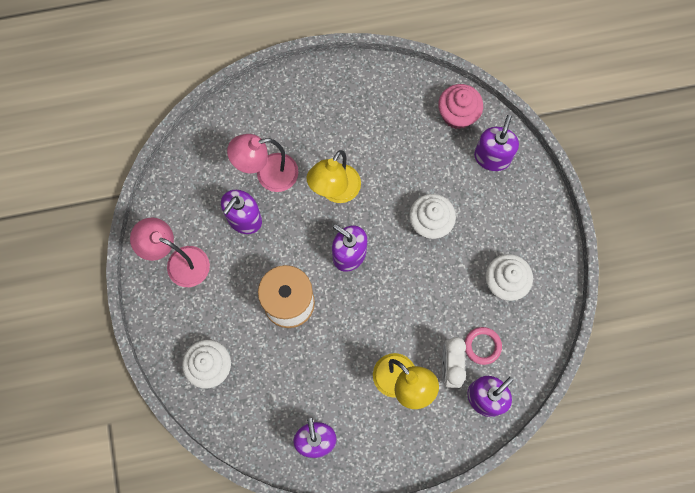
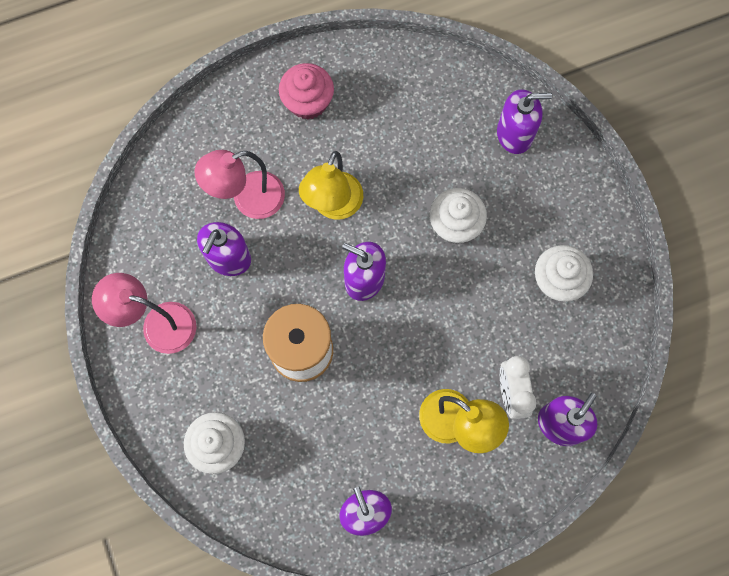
camera: 10 degrees left, 0 degrees up
pink cupcake [438,84,483,129] -> pink cupcake moved to [279,63,334,120]
pink ring [465,327,502,365] -> none
purple soap dispenser [474,115,519,171] -> purple soap dispenser turned 75 degrees clockwise [497,89,552,154]

